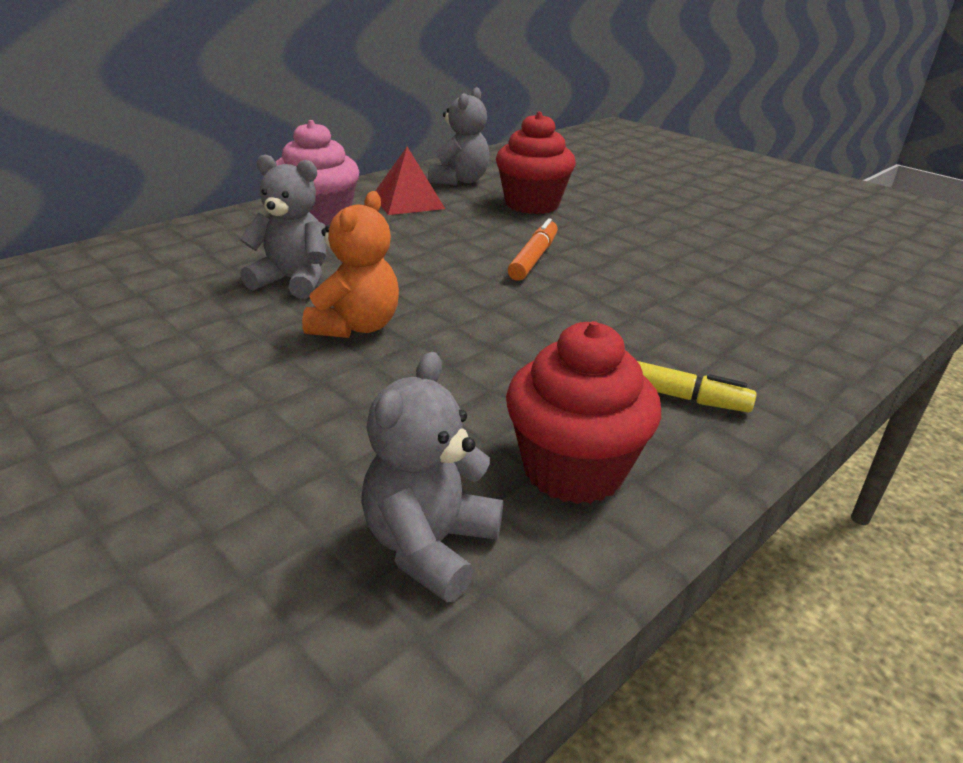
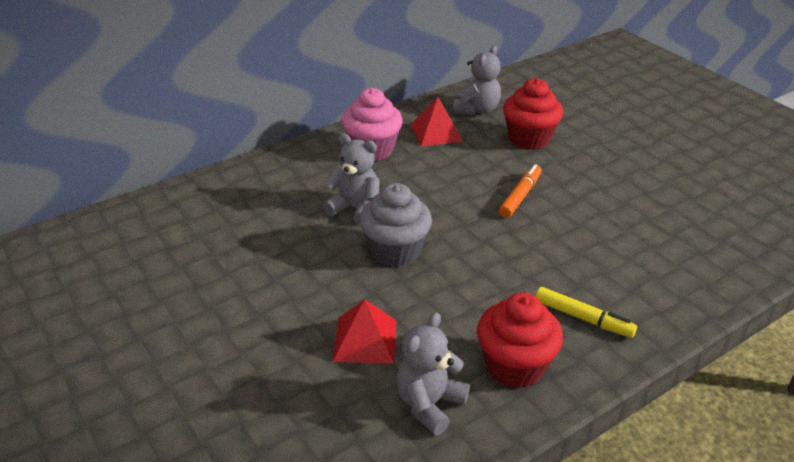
camera: 10 degrees right, 5 degrees up
orange teddy bear [302,191,399,338] -> grey cupcake [359,183,432,267]
none -> red pyramid [333,299,396,364]

